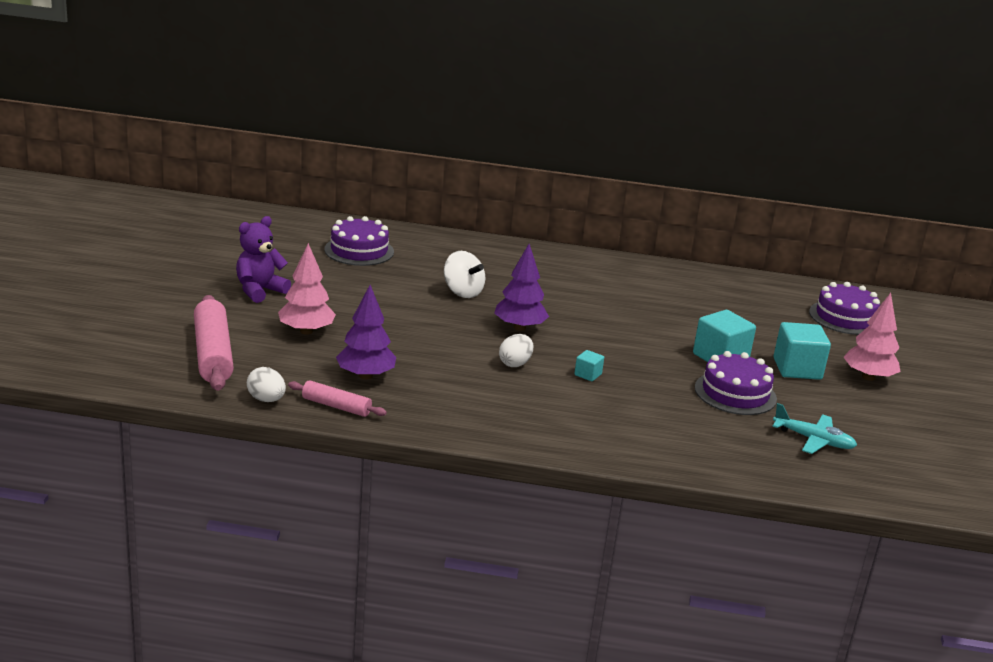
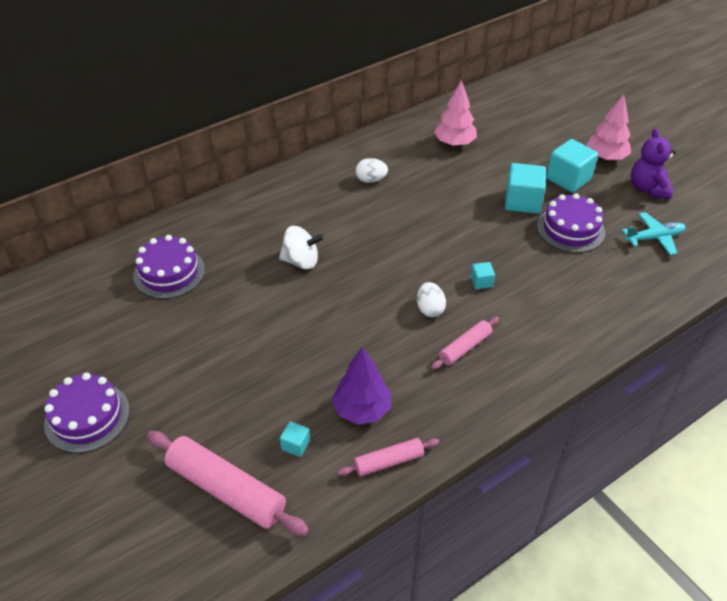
camera: 40 degrees left, 20 degrees up
purple teddy bear [236,216,291,303] -> purple teddy bear moved to [631,128,676,199]
white egg [247,367,286,402] -> white egg moved to [356,158,388,183]
pink tree [278,243,336,335] -> pink tree moved to [434,80,477,147]
purple tree [494,244,549,331] -> none
purple cake [809,282,880,335] -> purple cake moved to [44,373,130,453]
none -> turquoise cube [280,421,310,457]
none -> pink rolling pin [431,317,499,370]

